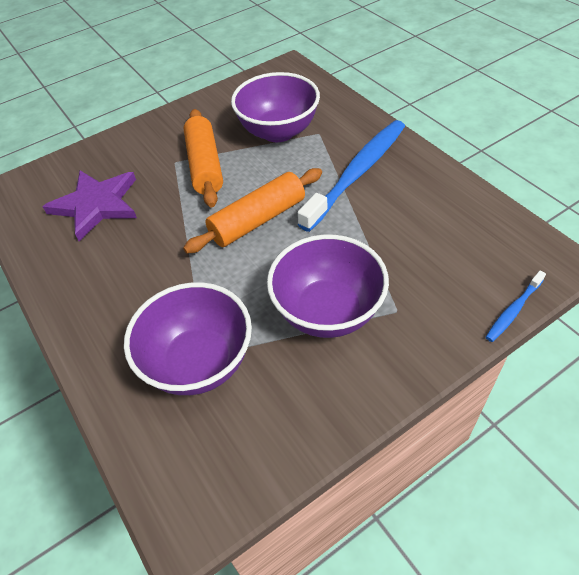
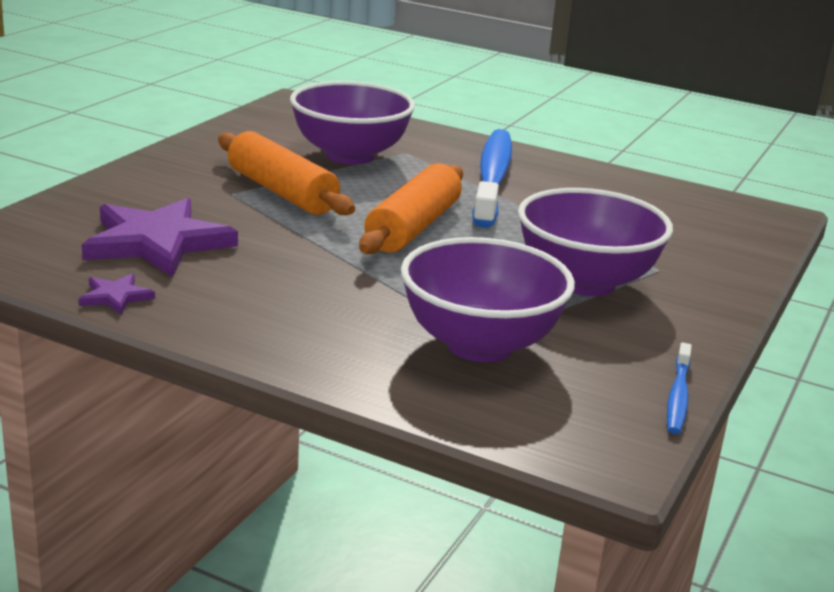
camera: 35 degrees left, 25 degrees down
blue toothbrush [486,271,546,342] -> blue toothbrush moved to [667,342,692,434]
none -> purple star [79,274,155,314]

